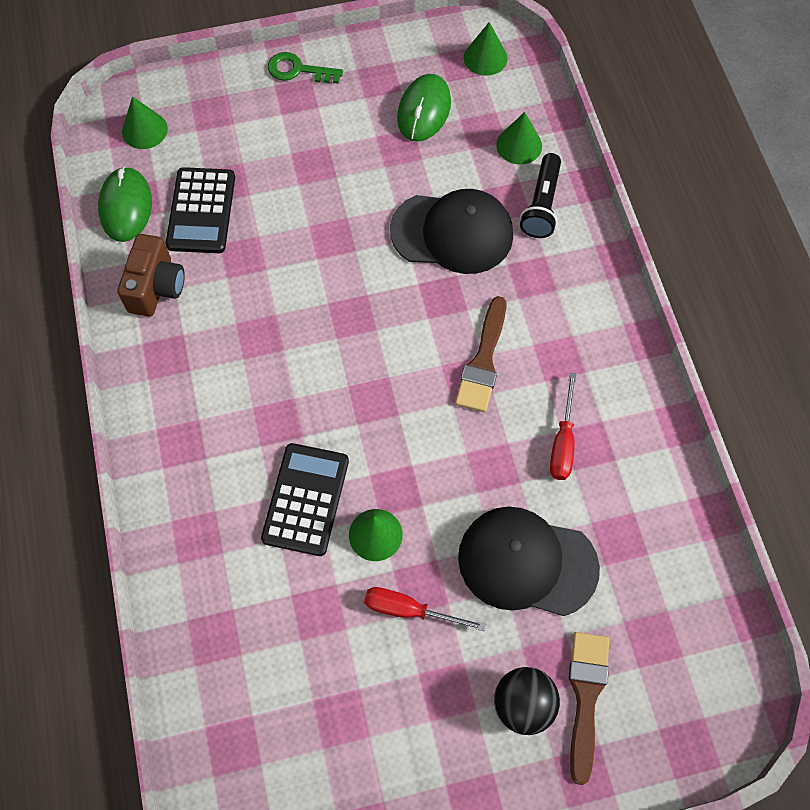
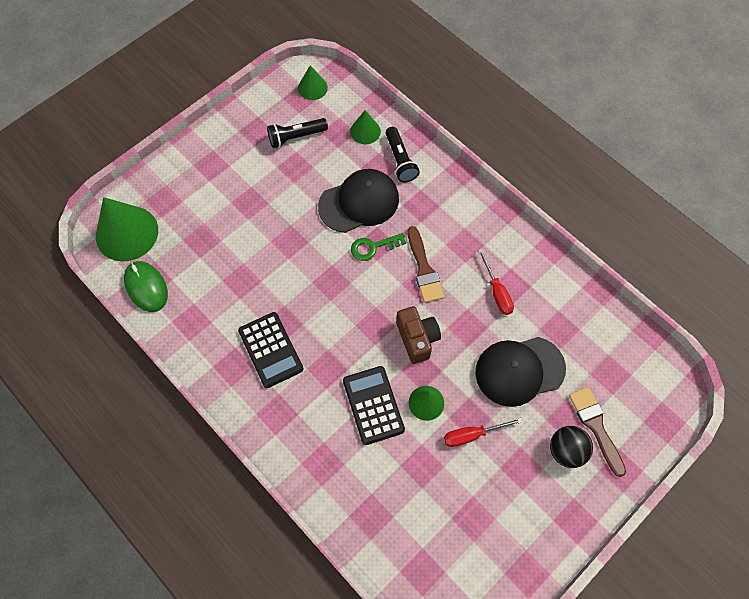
camera: 30 degrees left, 0 degrees up
brown camera [117,234,185,317] -> brown camera moved to [396,306,441,364]
green cone [122,96,168,149] -> green cone [96,197,158,261], size x1.91
black calculator [166,167,235,253] -> black calculator moved to [238,312,304,388]
green key [268,52,343,84] -> green key moved to [351,233,406,261]
green mouse [397,74,451,142] -> black flashlight [267,118,328,148]

